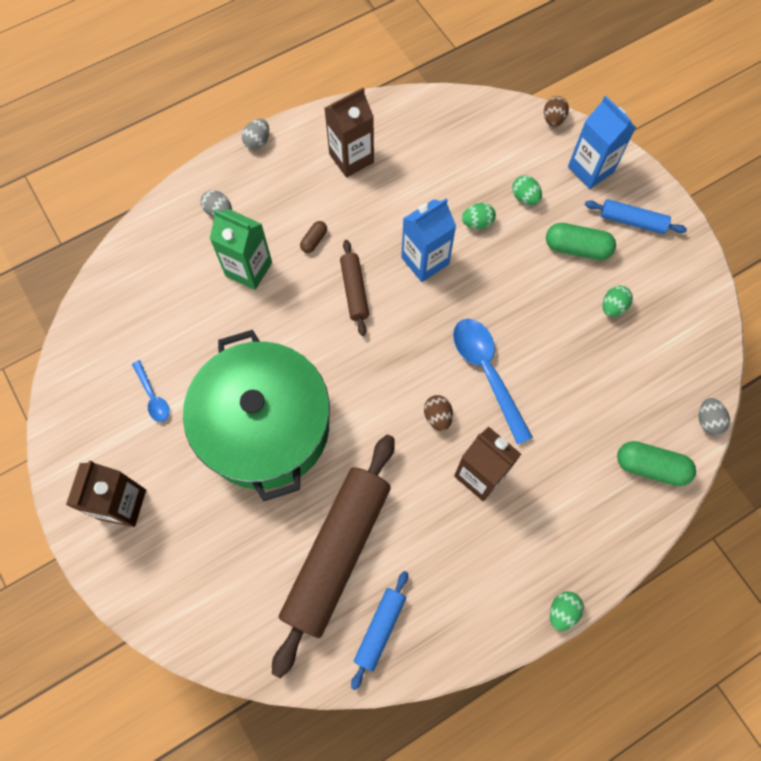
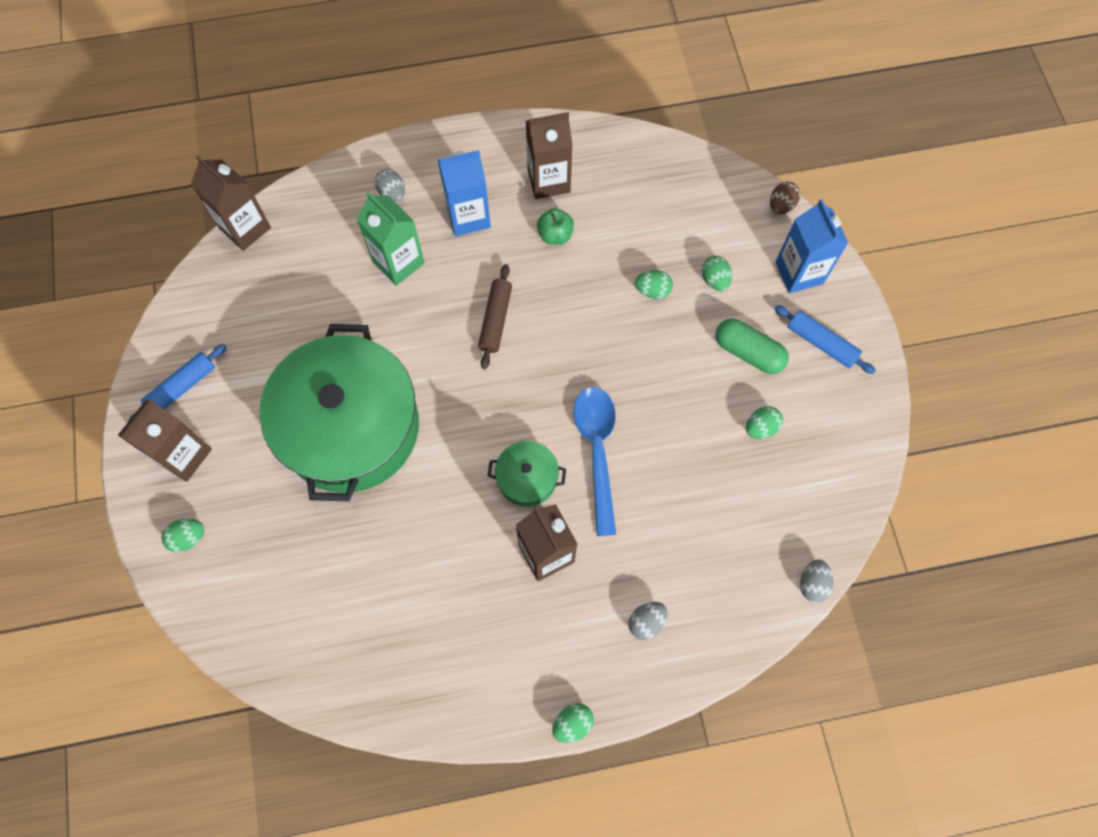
camera: 20 degrees right, 0 degrees up
blue spoon [132,360,170,422] -> none
grey egg [242,119,269,150] -> grey egg moved to [628,602,667,640]
brown rolling pin [272,435,395,678] -> none
brown capsule [300,221,327,253] -> none
blue rolling pin [351,571,408,690] -> blue rolling pin moved to [128,344,227,422]
blue carton [401,198,456,282] -> blue carton moved to [438,150,491,236]
brown egg [424,395,453,431] -> green pot [488,441,566,507]
green capsule [617,441,696,486] -> none
none -> green egg [162,518,204,552]
none -> brown carton [191,156,271,251]
none -> green apple [537,208,574,245]

